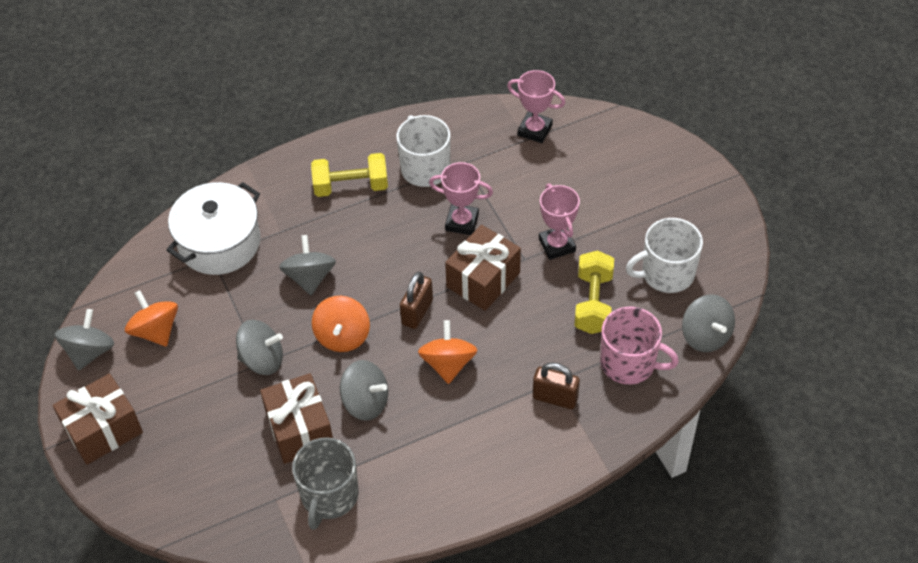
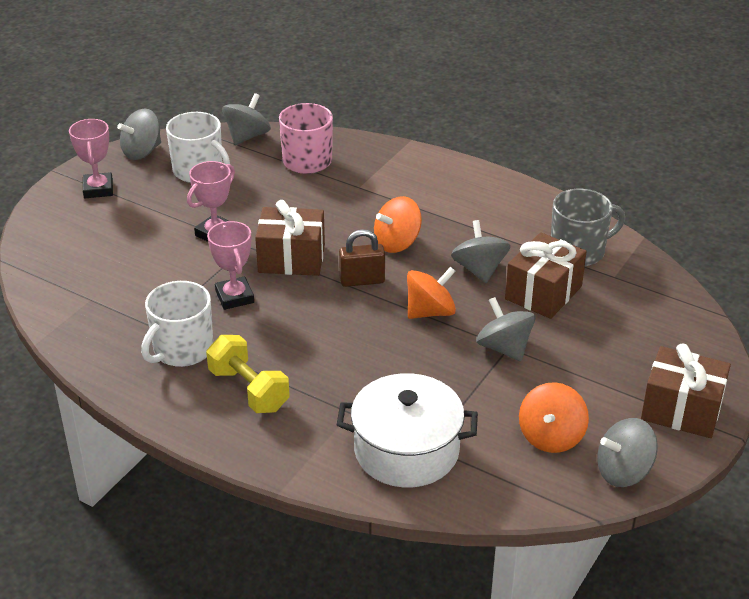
camera: 125 degrees left, 15 degrees down
grey spinning top [279,235,336,295] -> grey spinning top moved to [117,108,161,160]
pink trophy [507,70,565,143] -> pink trophy moved to [69,119,113,198]
brown padlock [533,362,580,409] -> none
yellow dumbbell [574,250,614,334] -> none

